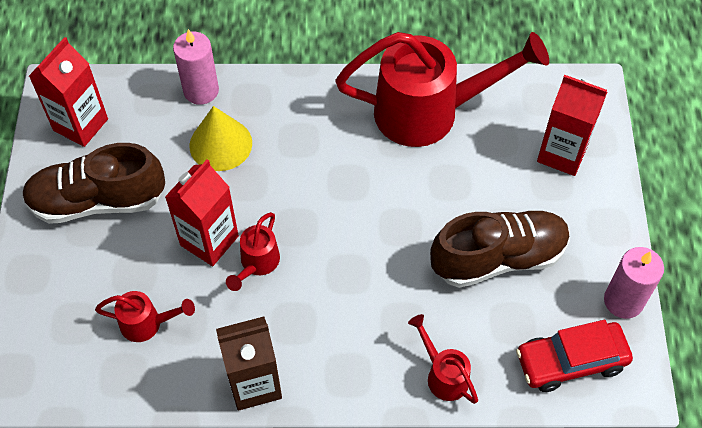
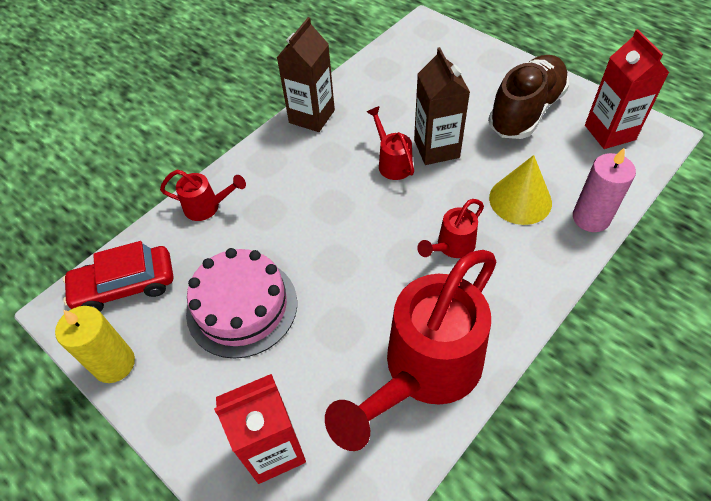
camera: 135 degrees right, 5 degrees down
red watering can [95,291,195,342] -> red watering can moved to [417,199,484,258]
red carton [165,160,239,266] -> brown carton [414,47,470,165]
brown shoe [430,210,570,288] -> pink cake [186,248,297,359]
red car [516,320,633,392] -> red car turned 135 degrees counterclockwise [63,241,173,312]
pink candle [604,247,664,319] -> yellow candle [55,306,135,383]

